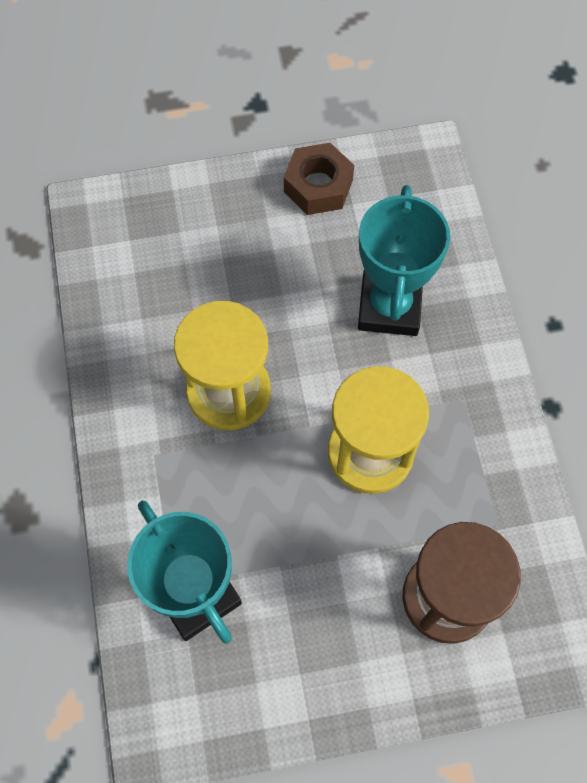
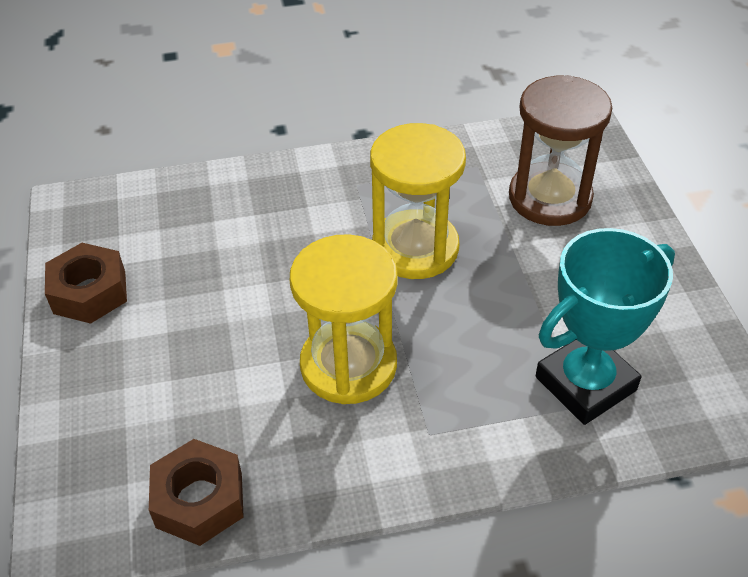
camera: 90 degrees left, 20 degrees down
turquoise trophy [358,185,450,336] -> none
none -> brown nut [149,439,244,546]

